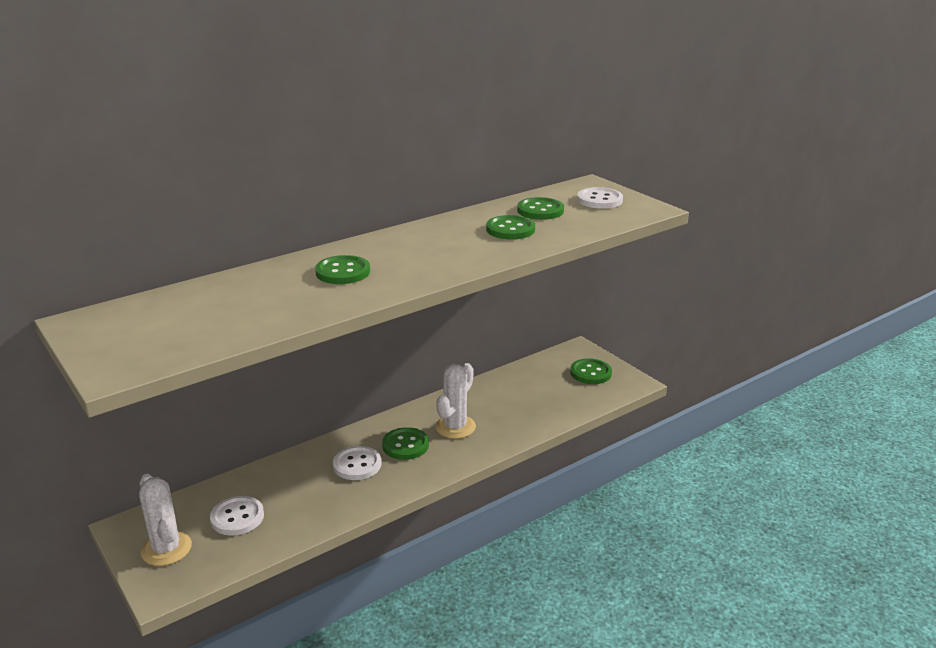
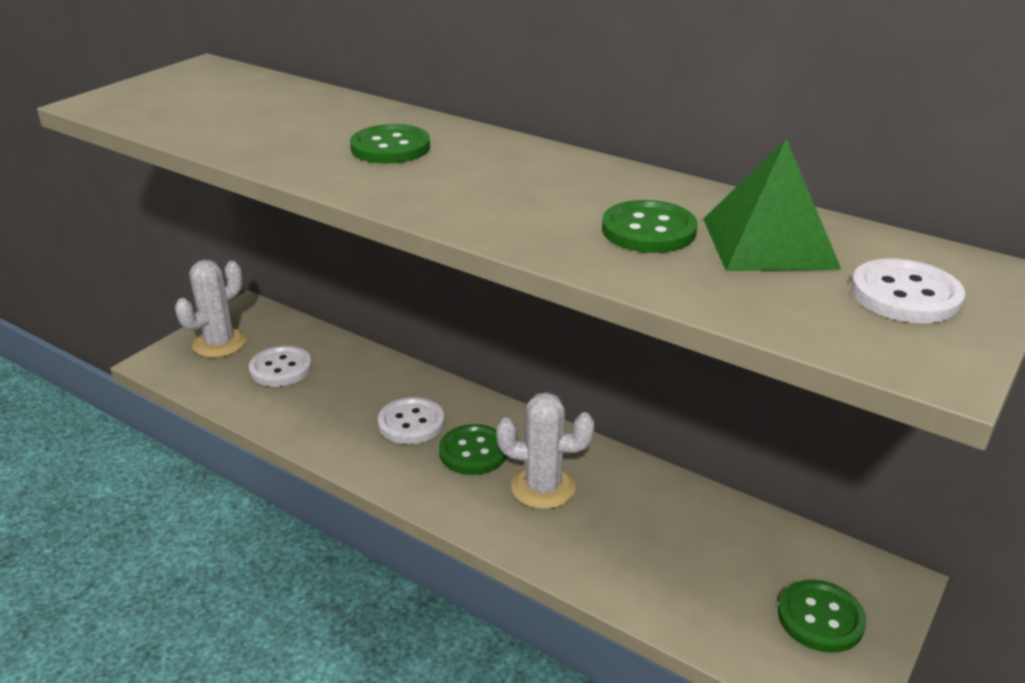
camera: 70 degrees right, 5 degrees up
green button [517,197,564,220] -> green pyramid [703,139,841,271]

